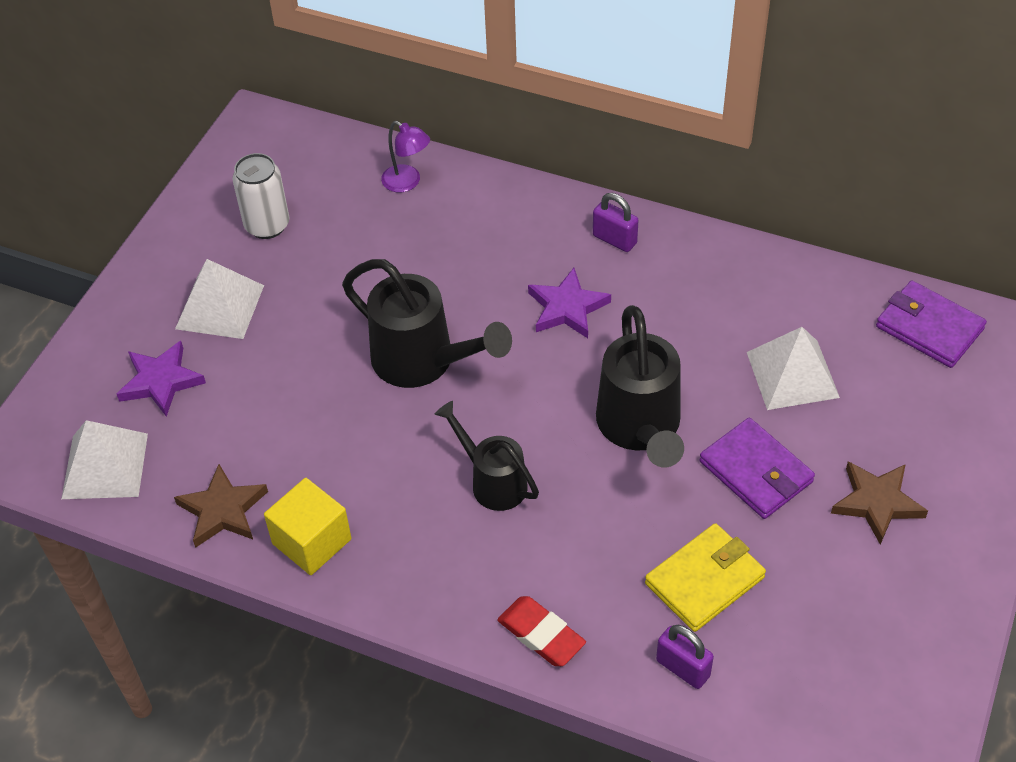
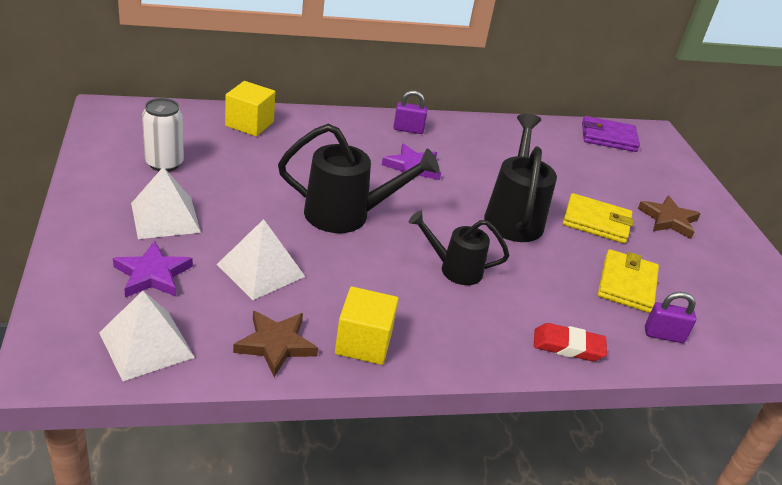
camera: 40 degrees left, 15 degrees down
purple lamp [381,121,430,192] -> yellow cube [225,81,275,136]
black watering can [596,305,684,467] -> black watering can turned 135 degrees counterclockwise [484,114,557,242]
purple wallet [700,418,815,519] -> yellow wallet [563,193,634,244]
white pyramid [747,327,840,410] -> white pyramid moved to [217,219,305,300]

